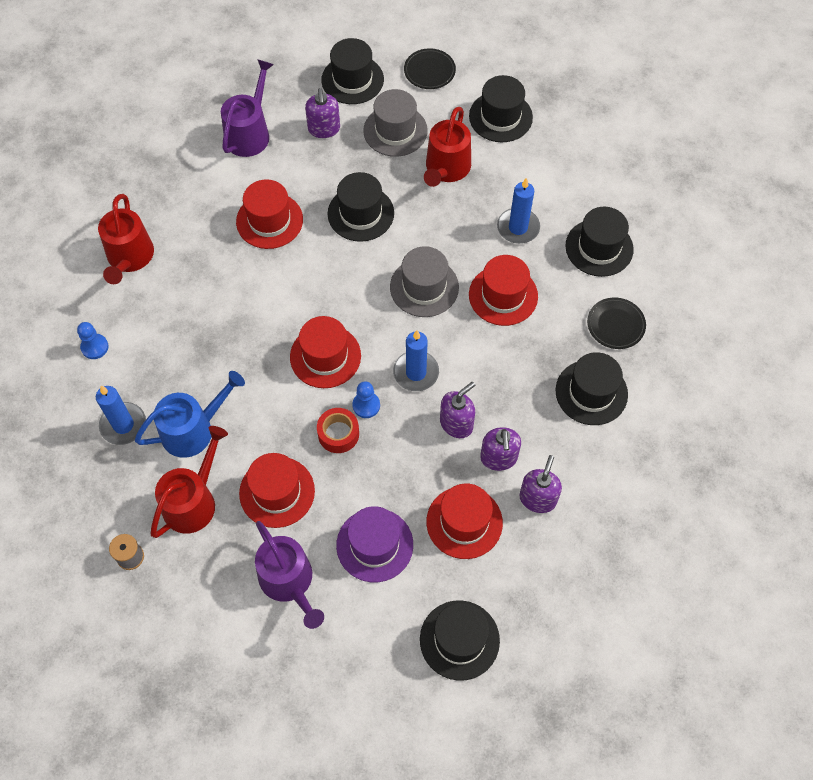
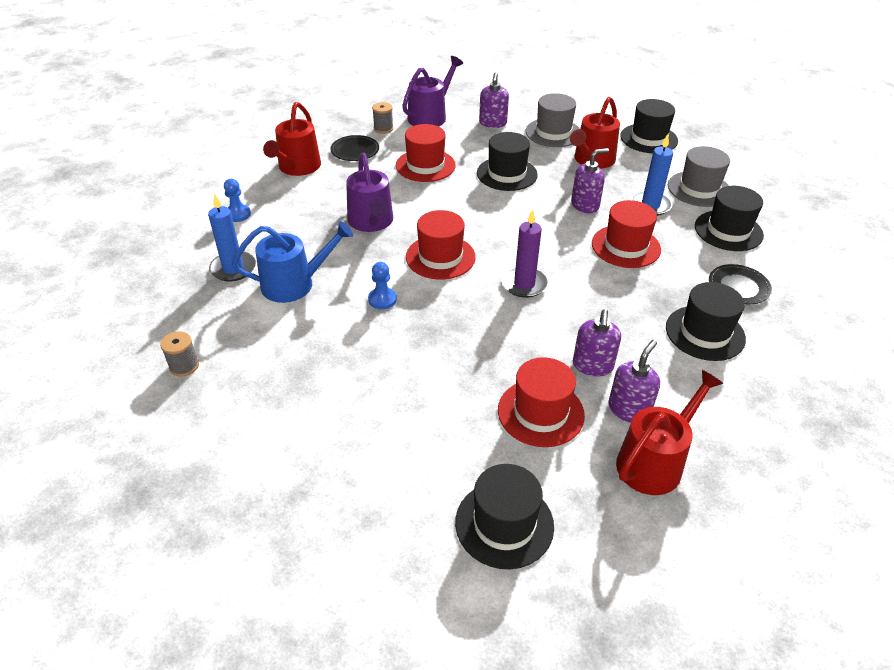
camera: 15 degrees right, 20 degrees down
red watering can [151,426,228,538] -> red watering can moved to [616,370,724,495]
red hat [239,453,315,528] -> none
purple watering can [255,521,324,629] -> purple watering can moved to [346,153,393,232]
red tape [317,408,359,453] -> none
black hat [321,38,384,104] -> none
purple hat [336,506,413,582] -> none
blue pawn [352,381,380,418] -> blue pawn moved to [368,262,397,309]
grey hat [390,246,459,317] -> grey hat moved to [668,146,730,207]
blue candle [393,330,439,391] -> purple candle [502,209,548,298]
black plate [404,48,456,89] -> black plate moved to [330,135,379,161]
purple soap dispenser [440,382,475,438] -> purple soap dispenser moved to [571,148,609,214]
none -> grey spool [372,102,394,134]

